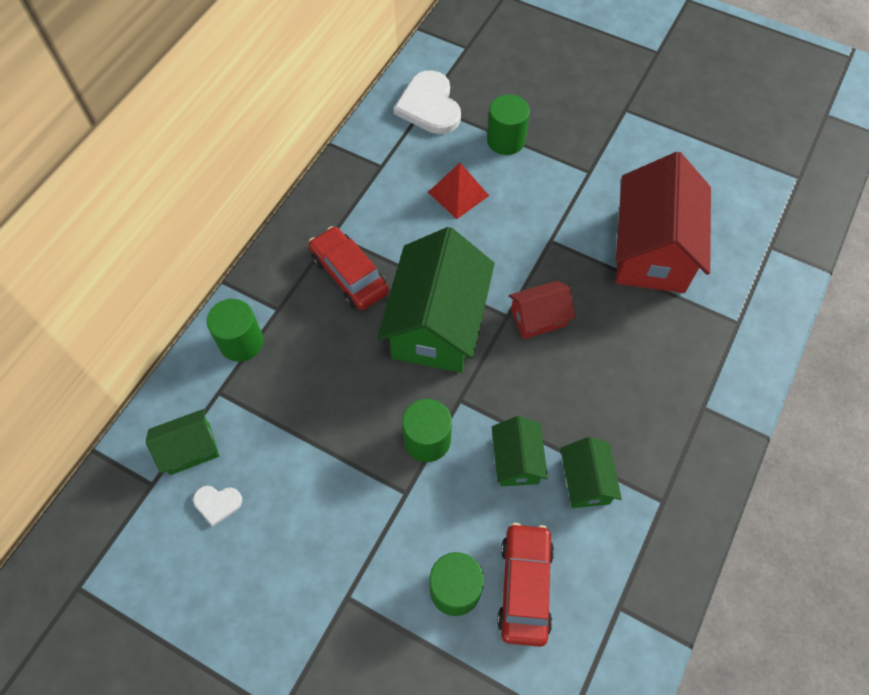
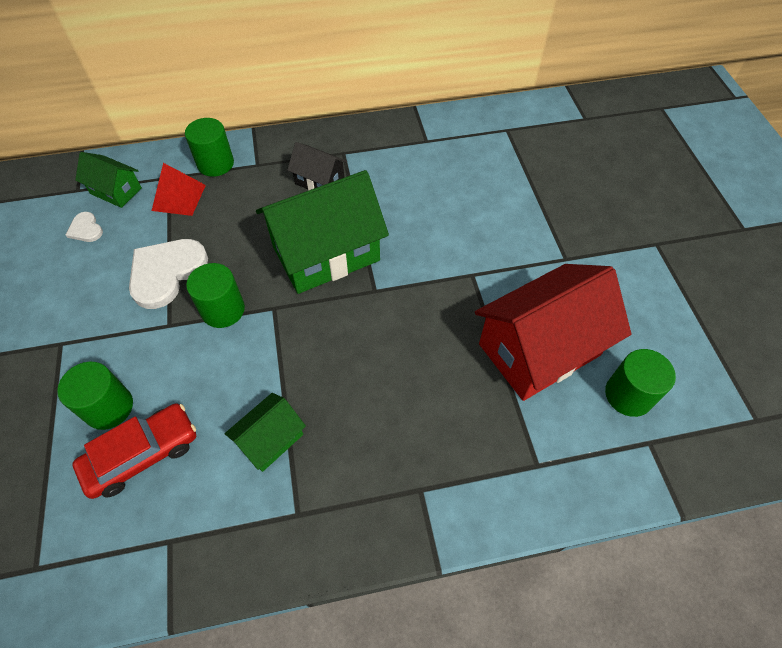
camera: 50 degrees right, 5 degrees down
red car [309,226,389,310] -> black house [287,142,347,190]
white heart [394,70,461,134] -> white heart moved to [129,239,208,309]
red pyramid [428,163,489,219] -> red pyramid moved to [152,163,206,216]
green cylinder [487,94,530,155] -> green cylinder moved to [605,349,676,417]
green house [492,416,548,487] -> none
red house [509,280,575,339] -> none

